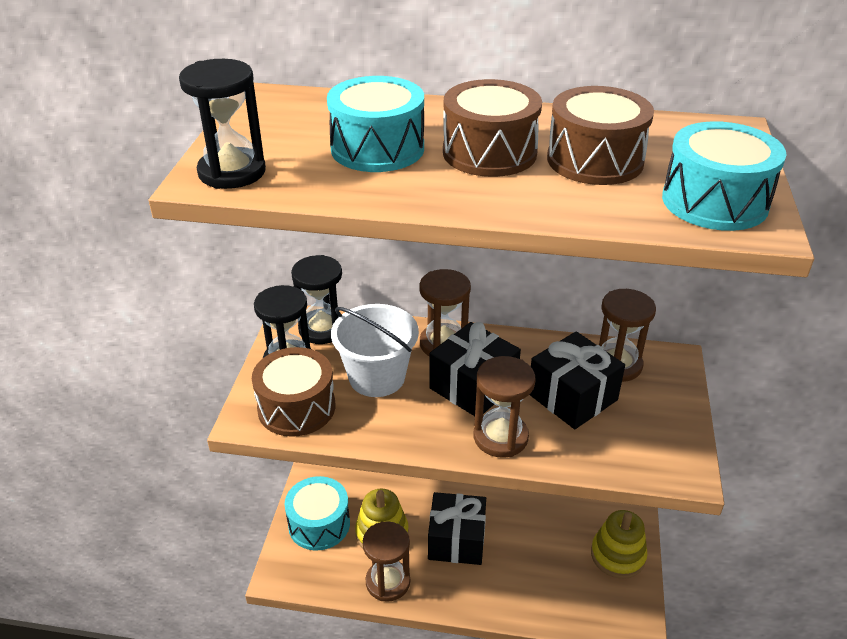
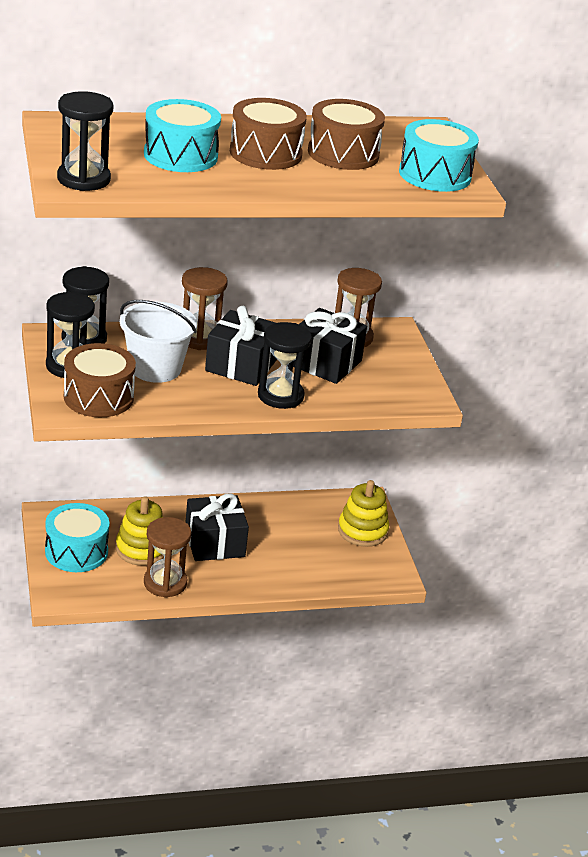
camera: 25 degrees left, 5 degrees down
brown hourglass [474,356,536,458] -> black hourglass [258,322,312,409]

